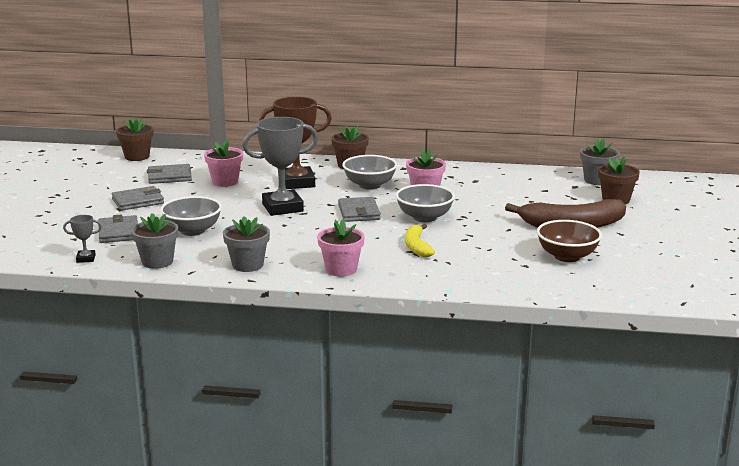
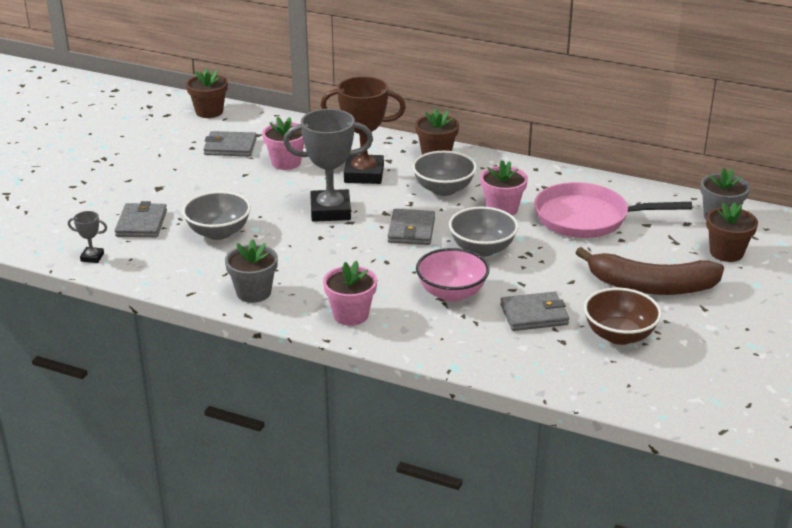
camera: 15 degrees right, 10 degrees up
grey wallet [112,186,164,211] -> grey wallet moved to [500,292,569,331]
grey flower pot [131,213,178,269] -> none
yellow banana [405,224,435,257] -> pink bowl [416,248,489,302]
none -> pink pan [534,182,692,238]

